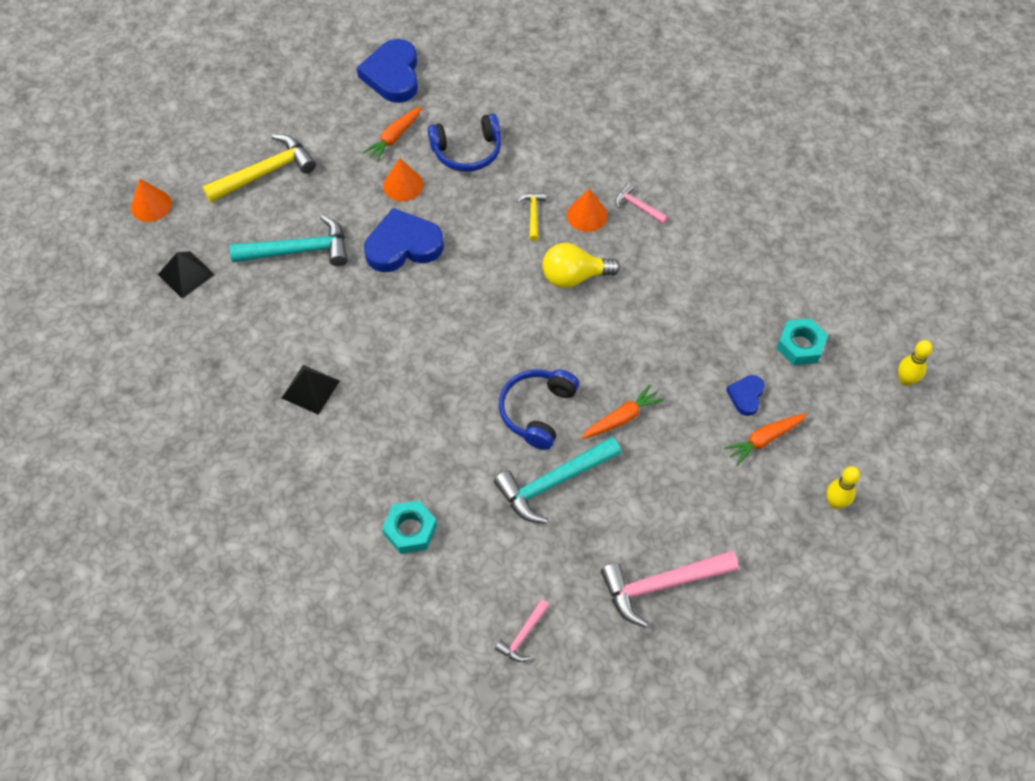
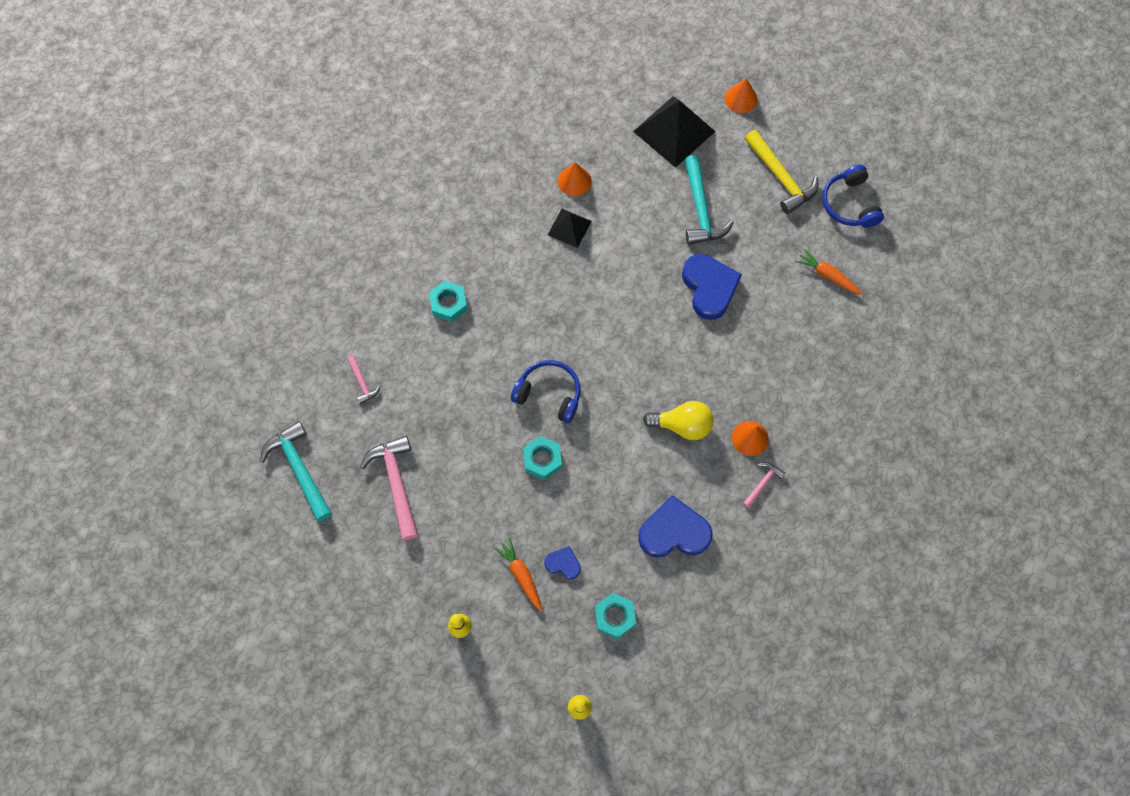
camera: 90 degrees right, 10 degrees up
black pyramid [158,251,215,299] -> black pyramid [633,96,715,168], size x1.80
blue heart [357,39,418,103] -> blue heart moved to [638,495,713,558]
orange cone [383,158,423,201] -> orange cone moved to [558,163,592,196]
blue headphones [428,113,501,172] -> blue headphones moved to [822,165,884,228]
turquoise hammer [494,437,621,524] -> turquoise hammer moved to [260,421,332,522]
pink hammer [495,599,550,662] -> pink hammer turned 150 degrees counterclockwise [347,355,380,404]
yellow hammer [517,192,546,241] -> none
yellow light bulb [542,243,620,288] -> yellow light bulb turned 105 degrees clockwise [643,401,713,440]
orange carrot [581,384,664,439] -> turquoise nut [523,436,562,480]

